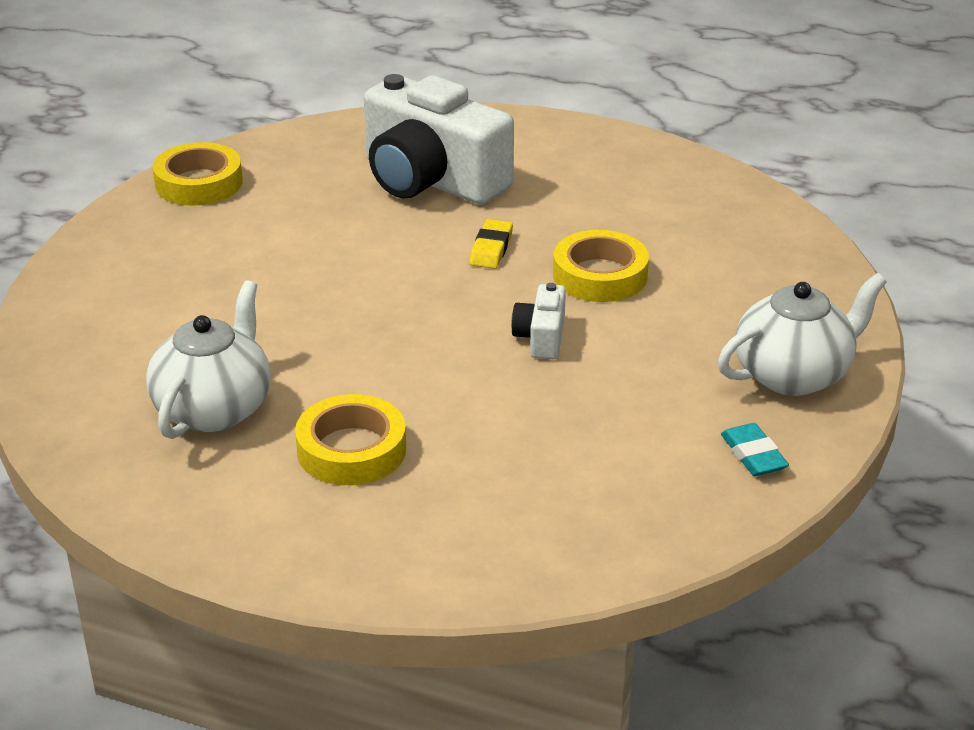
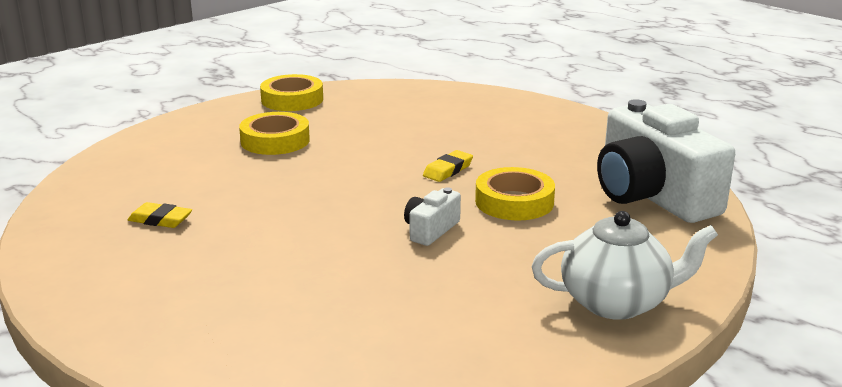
camera: 25 degrees right, 10 degrees down
white teapot [146,280,271,439] -> yellow eraser [128,202,192,228]
yellow tape [295,394,406,485] -> yellow tape moved to [239,112,310,155]
white camera [364,74,514,204] -> white camera moved to [597,99,735,223]
turquoise eraser [721,423,789,476] -> none

